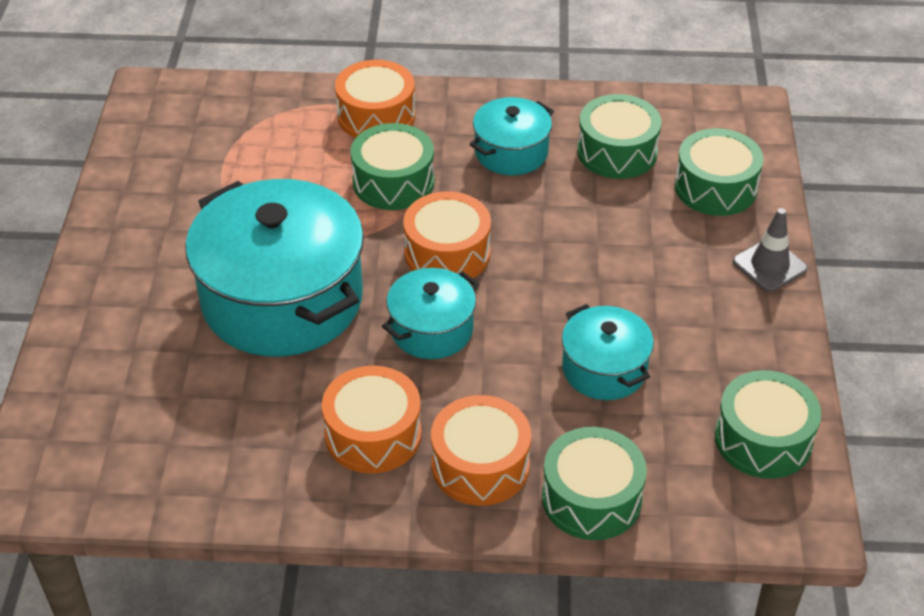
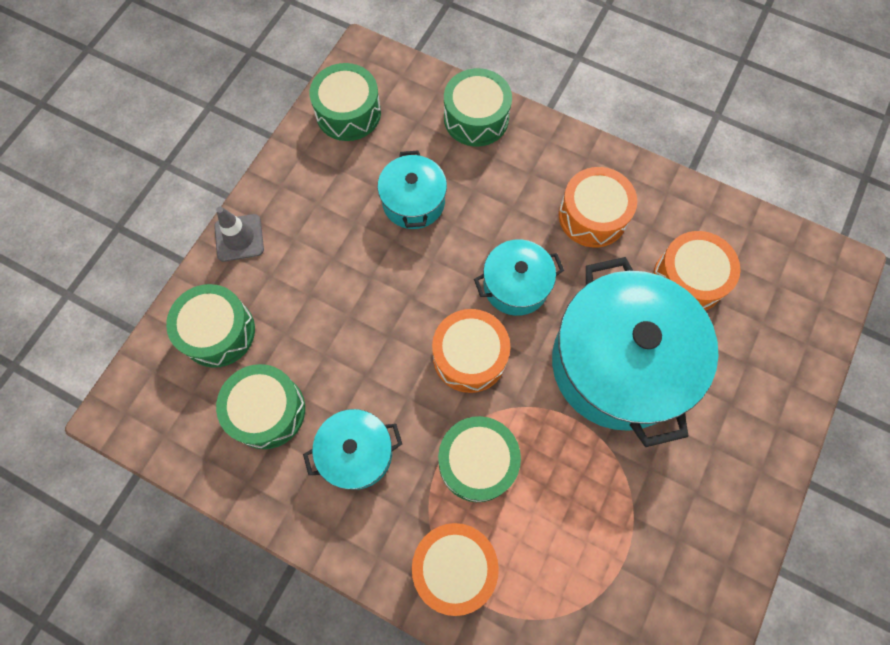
camera: 155 degrees left, 25 degrees up
orange drum [431,395,531,506] -> orange drum moved to [653,231,741,311]

